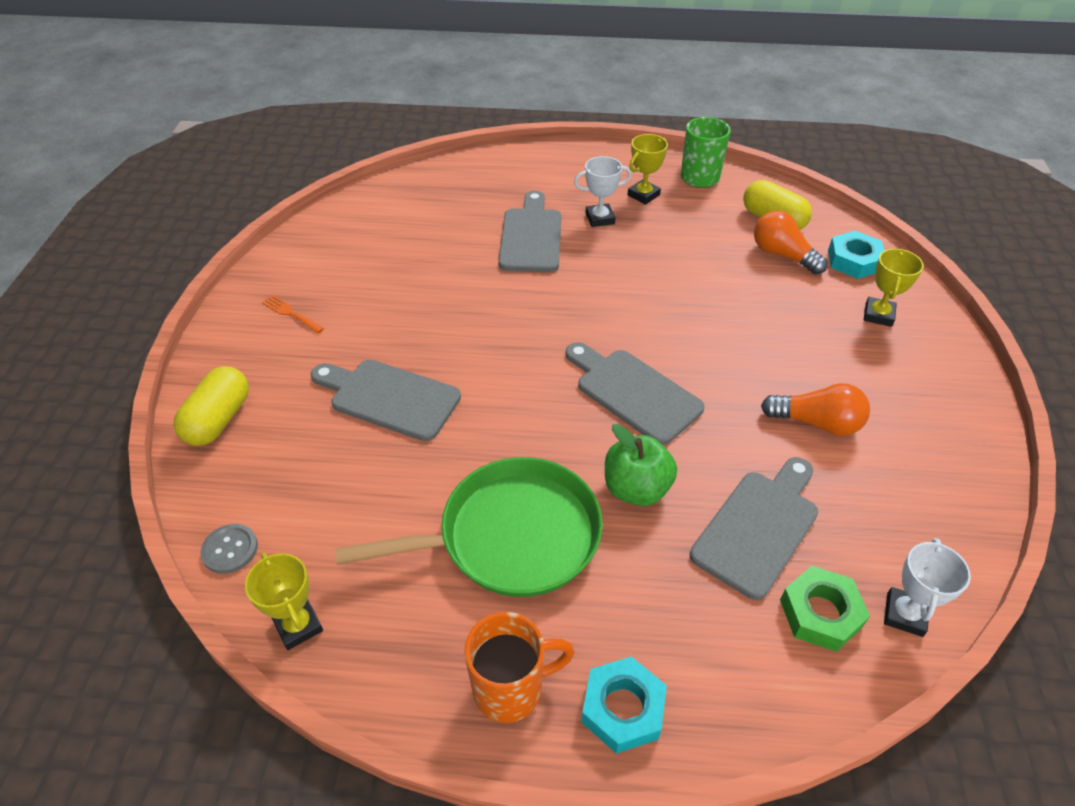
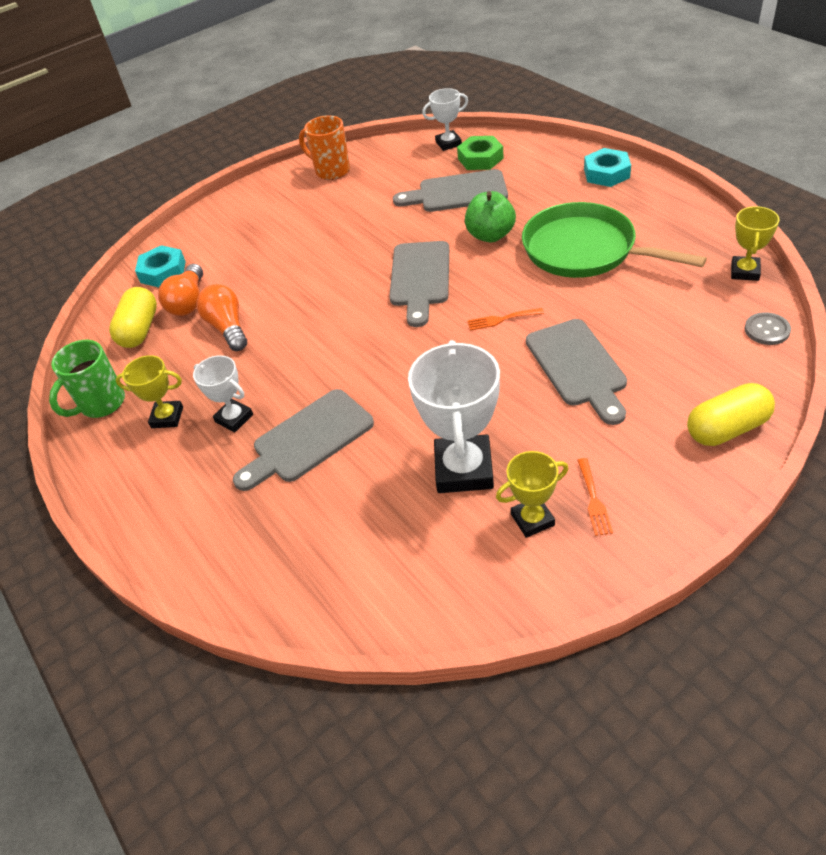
camera: 125 degrees left, 0 degrees up
orange mug [464,612,575,723] -> orange mug moved to [299,115,350,180]
orange light bulb [761,383,870,436] -> orange light bulb moved to [197,284,247,351]
yellow trophy [864,249,924,327] -> yellow trophy moved to [496,451,569,538]
none -> white trophy [408,340,500,493]
none -> orange fork [467,308,544,331]

